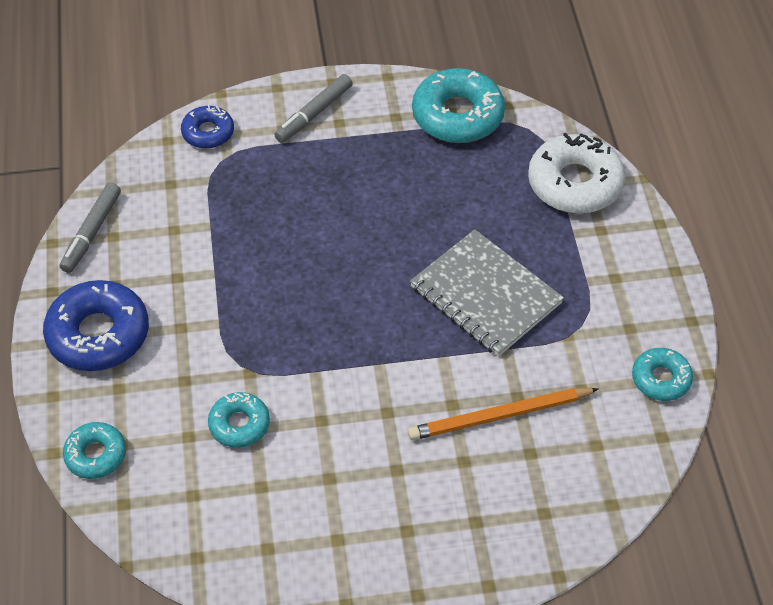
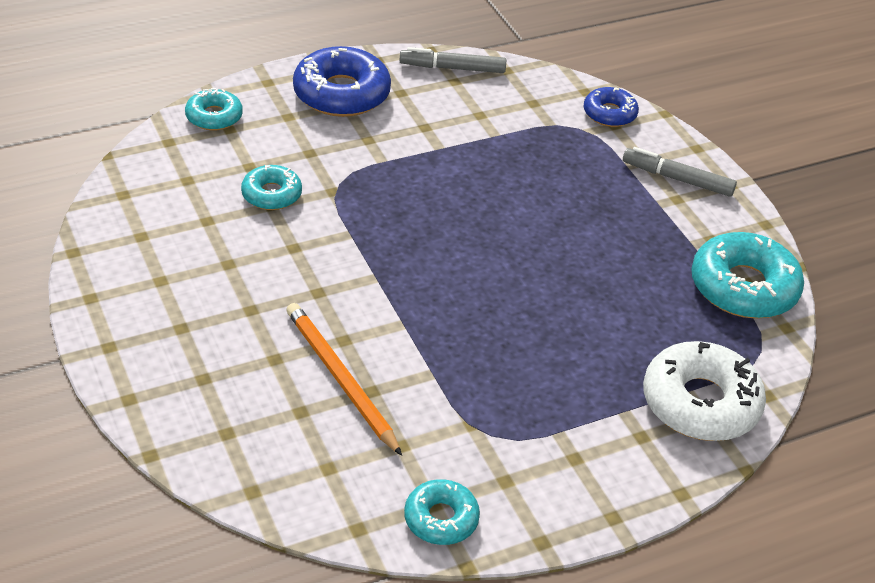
camera: 70 degrees right, 10 degrees down
grey notebook [410,229,564,357] -> none

